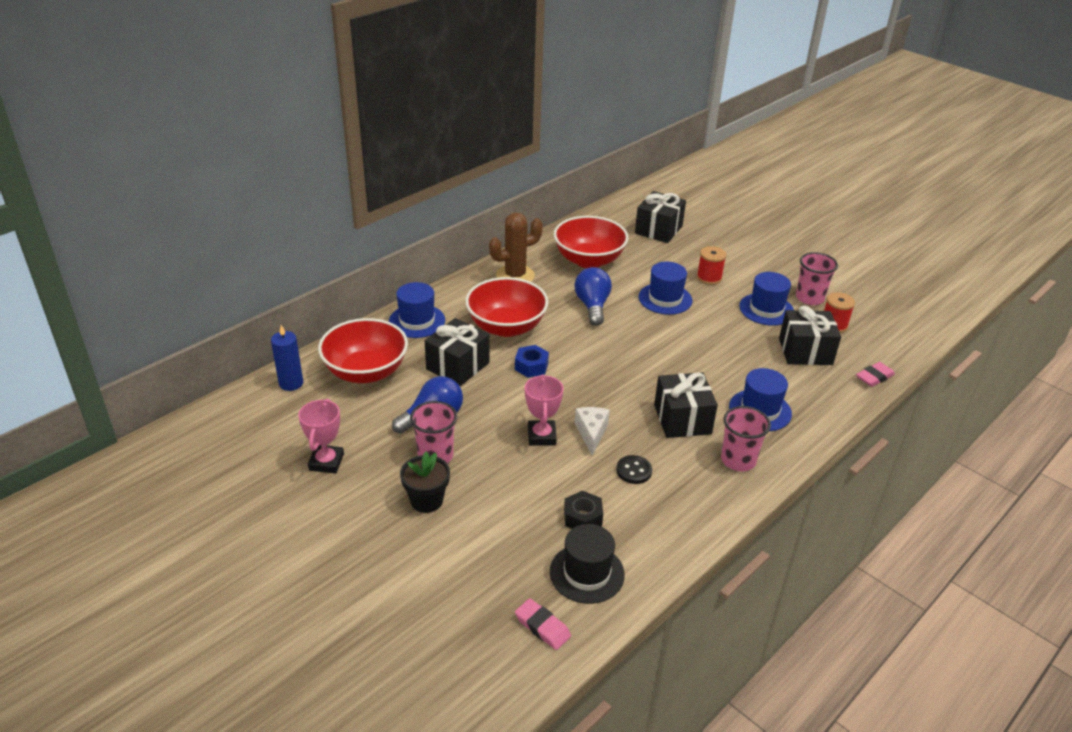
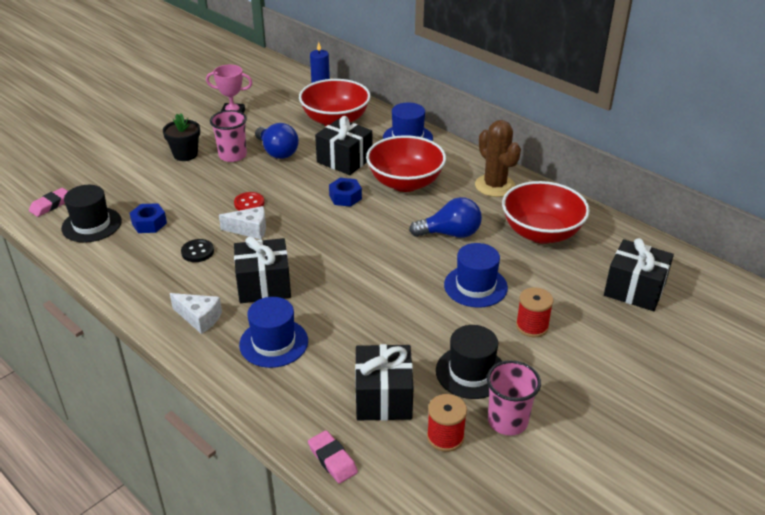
camera: 90 degrees right, 0 degrees up
pink trophy [525,374,564,446] -> red button [234,192,264,211]
black nut [564,491,603,529] -> blue nut [130,203,167,233]
pink cup [721,406,771,471] -> white cheese [170,293,222,334]
blue hat [739,272,794,326] -> black hat [436,325,502,399]

